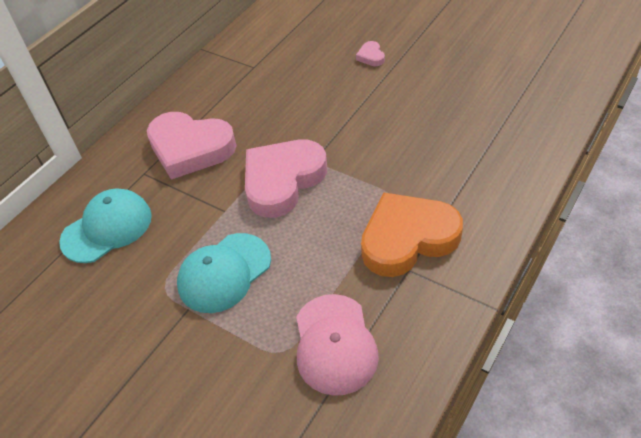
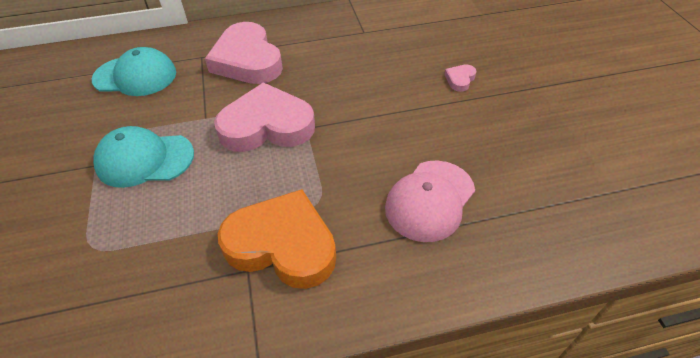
camera: 40 degrees right, 0 degrees up
pink cap [296,294,379,396] -> pink cap moved to [385,160,475,242]

